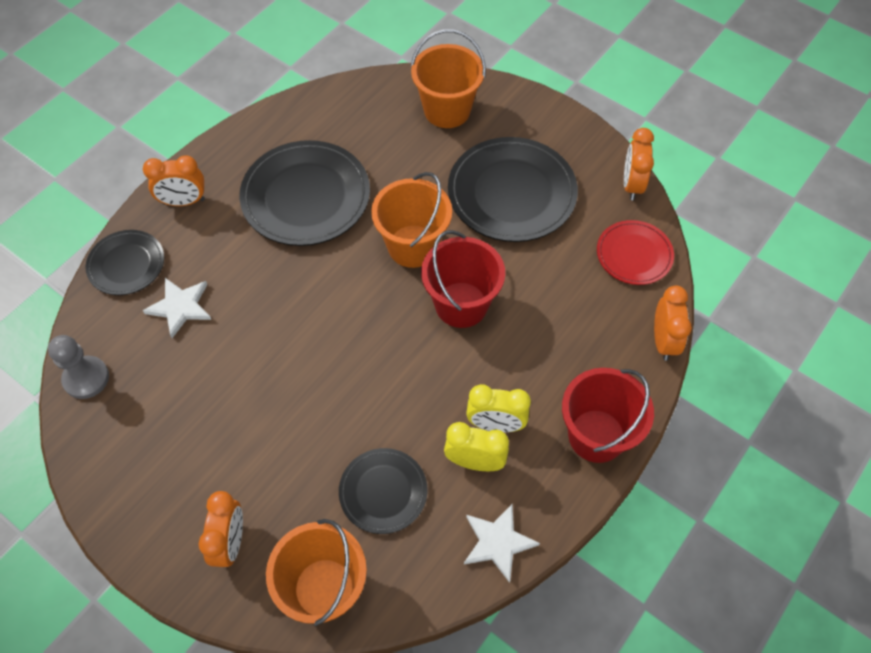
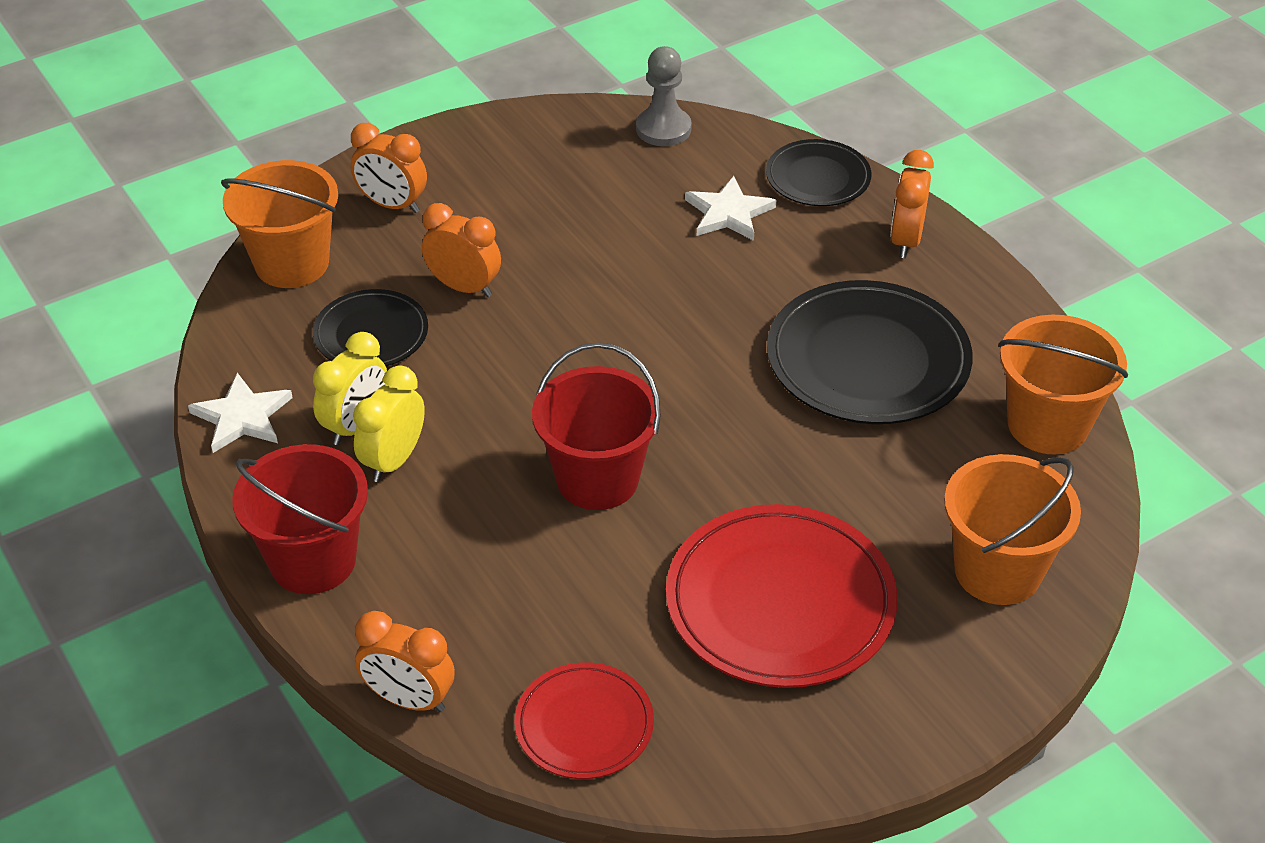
camera: 110 degrees right, 15 degrees down
orange bucket [371,172,452,268] -> orange bucket moved to [999,315,1128,455]
black plate [448,137,578,242] -> red plate [666,504,898,688]
orange clock [624,128,654,200] -> orange clock moved to [422,203,501,297]

